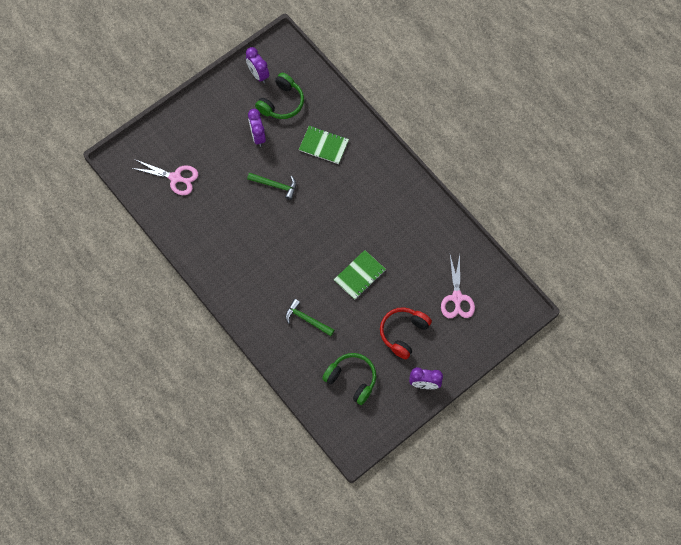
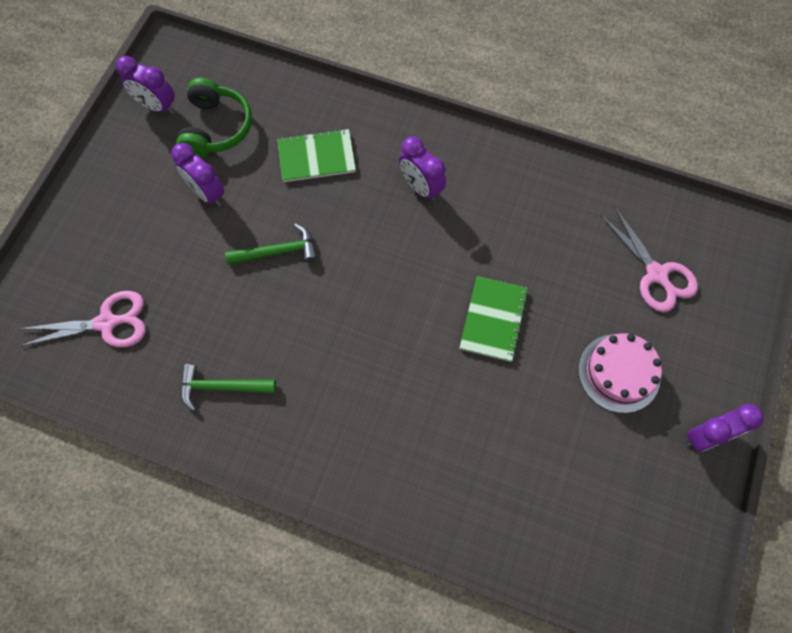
camera: 30 degrees left, 0 degrees up
green hammer [285,299,334,336] -> green hammer moved to [181,364,276,411]
green headphones [322,353,376,405] -> none
red headphones [380,307,432,359] -> pink cake [579,333,662,413]
none -> purple clock [399,136,446,202]

